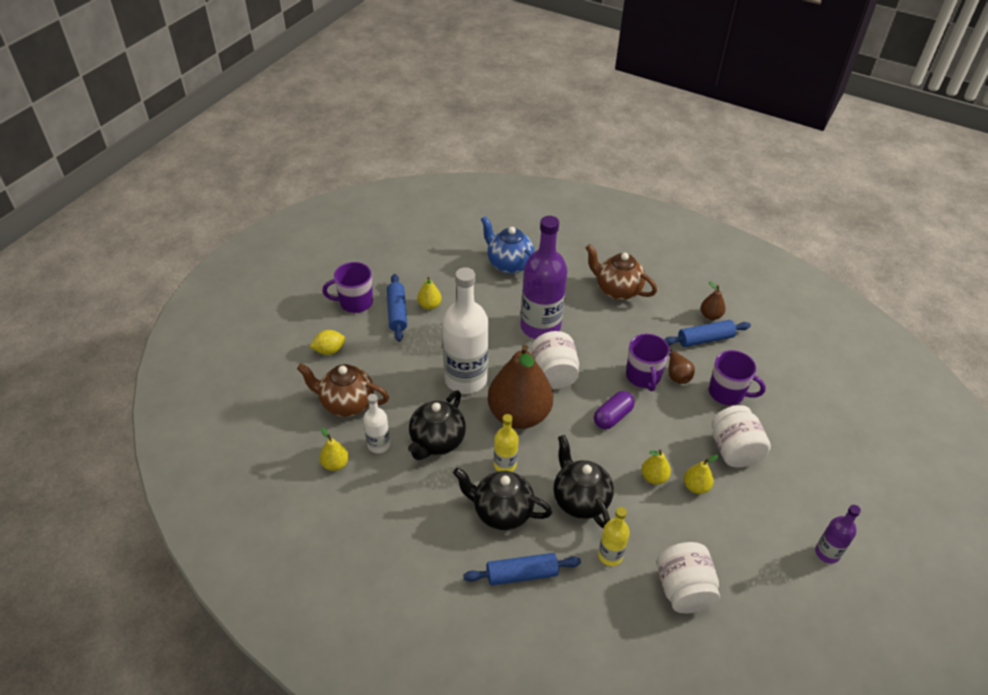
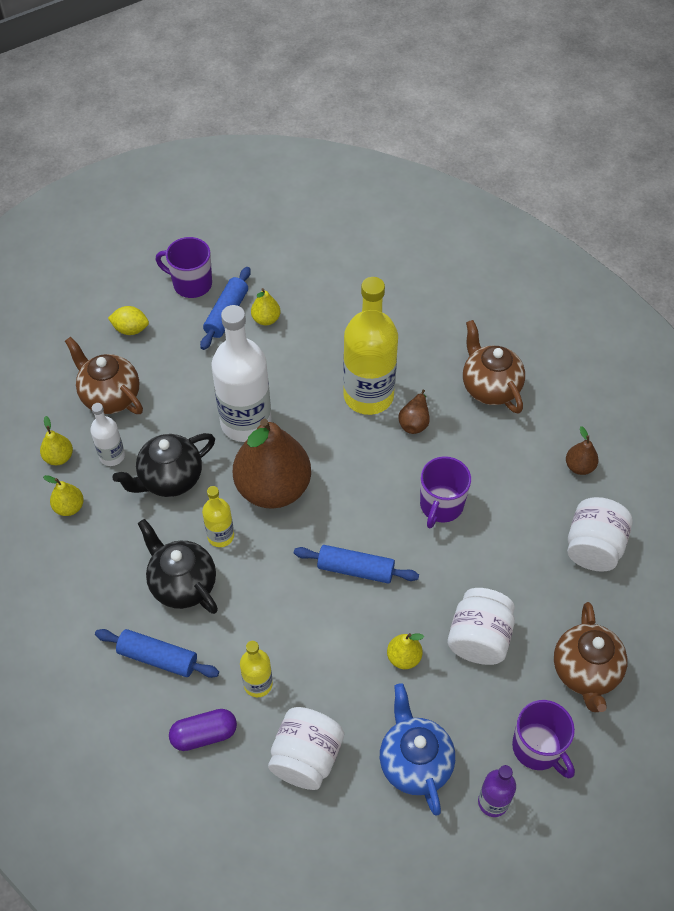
camera: 30 degrees right, 10 degrees up
blue teapot [481,216,534,274] -> blue teapot moved to [380,683,455,816]
purple bottle [521,216,567,339] -> yellow bottle [343,277,398,415]
white jar [531,331,579,389] -> white jar moved to [567,497,633,572]
black teapot [554,435,614,528] -> none
purple capsule [594,391,635,429] -> purple capsule moved to [169,709,237,751]
yellow pear [641,449,671,485] -> yellow pear moved to [43,475,84,516]
blue rolling pin [664,320,751,347] -> blue rolling pin moved to [294,545,419,583]
brown pear [669,349,695,384] -> brown pear moved to [398,389,430,434]
purple mug [709,350,766,405] -> purple mug moved to [512,700,575,778]
none -> brown teapot [554,602,627,712]

